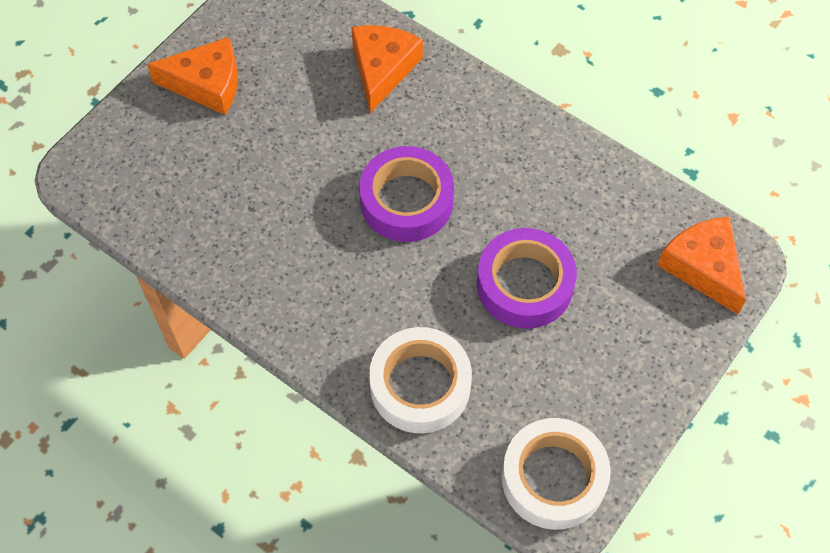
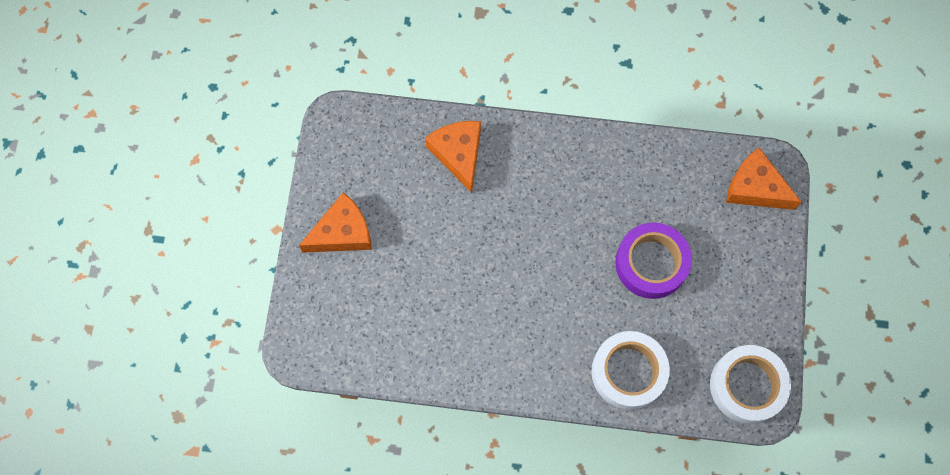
camera: 30 degrees left, 10 degrees up
purple tape [359,146,454,242] -> none

